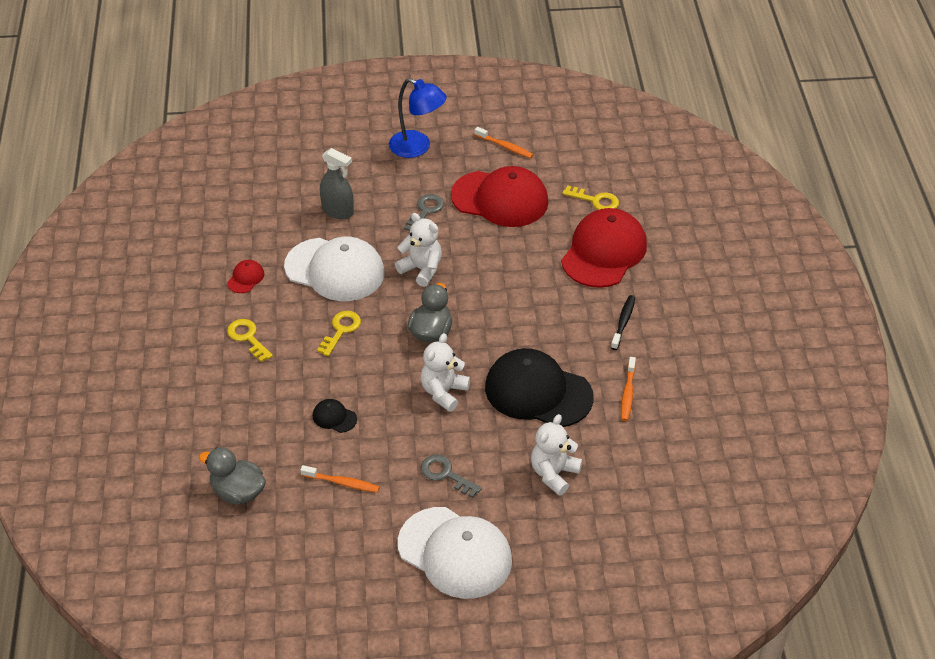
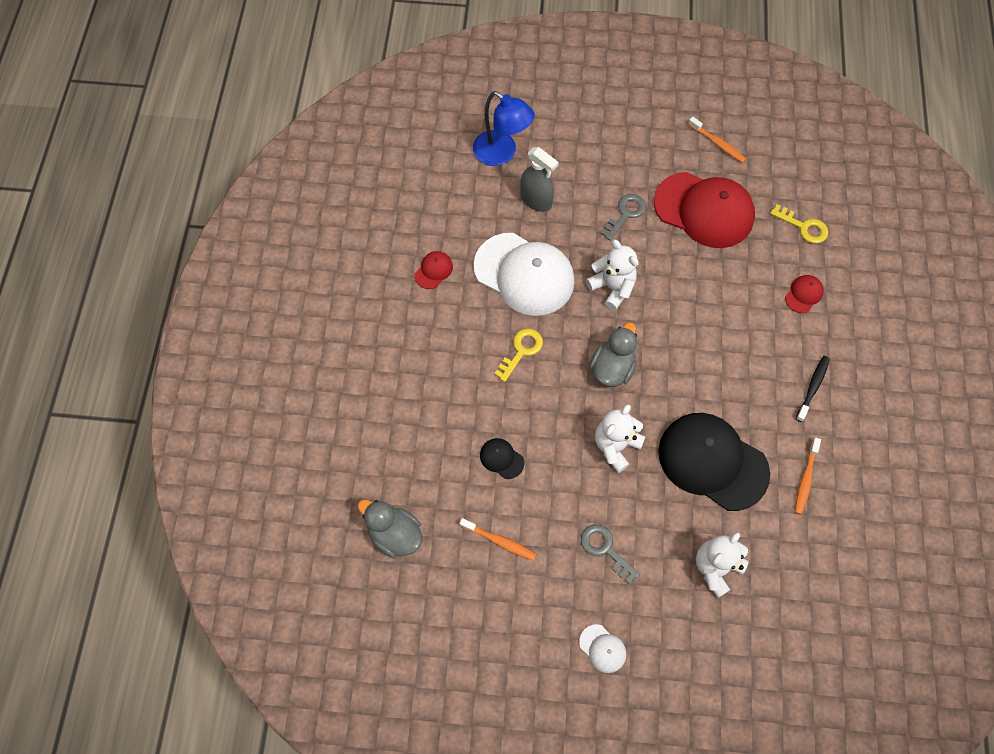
camera: 10 degrees right, 20 degrees up
yellow key [227,319,273,362] -> none
blue lamp [389,78,447,158] -> blue lamp moved to [473,91,535,166]
white cap [398,507,512,599] -> white cap [579,624,626,673], size x0.41
red cap [561,208,647,288] -> red cap [785,275,824,313], size x0.41

